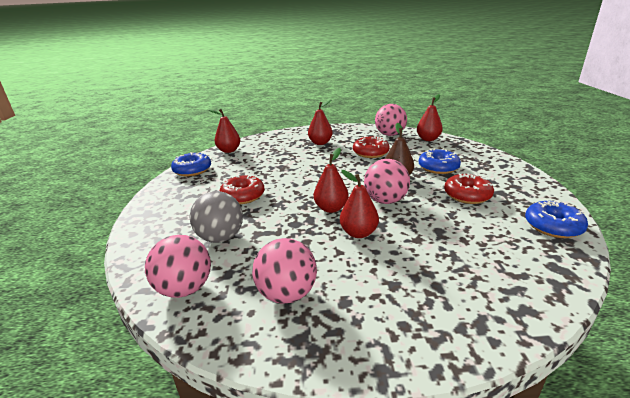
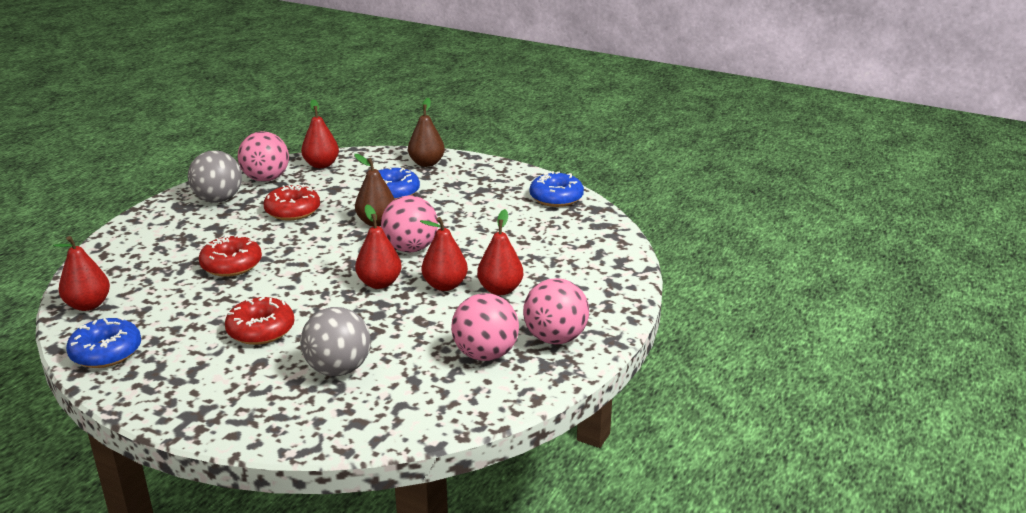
camera: 60 degrees left, 0 degrees up
pink ball [145,235,211,298] -> pink ball moved to [523,278,589,344]
red pear [308,100,333,145] -> red pear moved to [477,209,524,295]
red donut [444,174,494,204] -> red donut moved to [199,234,262,277]
none -> grey ball [188,150,242,203]
none -> brown pear [408,98,445,167]

